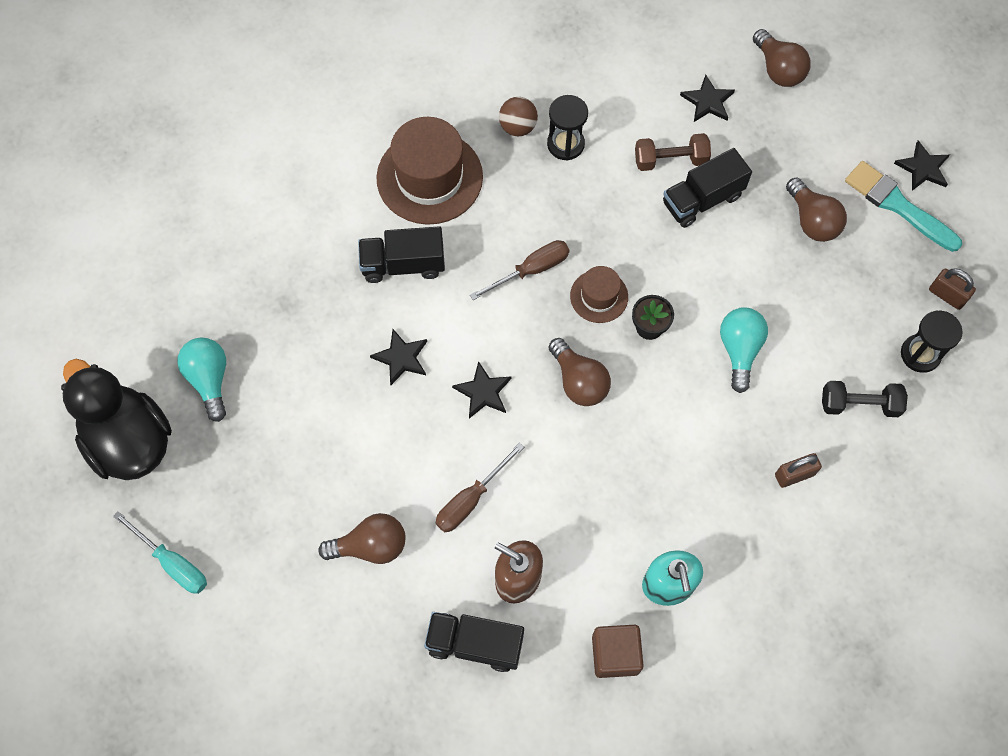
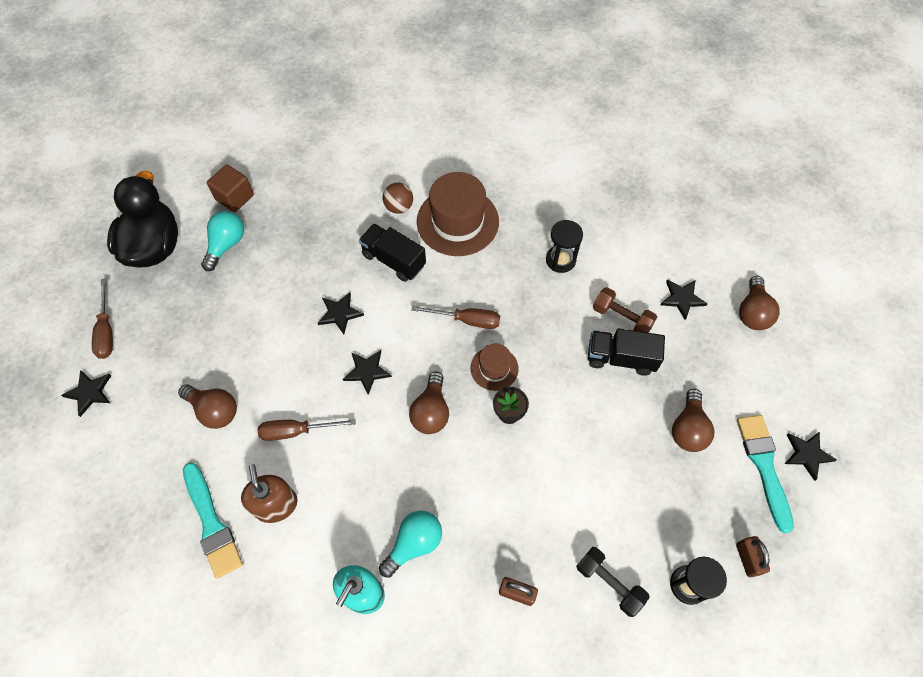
camera: 40 degrees right, 5 degrees down
turquoise screwdriver [113,511,207,594] -> brown screwdriver [92,278,113,359]
black truck [424,612,524,672] -> turquoise brush [183,463,243,579]
brown ball [499,97,538,136] -> brown ball moved to [383,183,413,214]
brown cube [592,625,644,678] -> brown cube moved to [207,164,254,212]
turquoise light bulb [720,307,768,393] -> turquoise light bulb moved to [379,510,442,578]
none -> black star [61,370,111,417]

